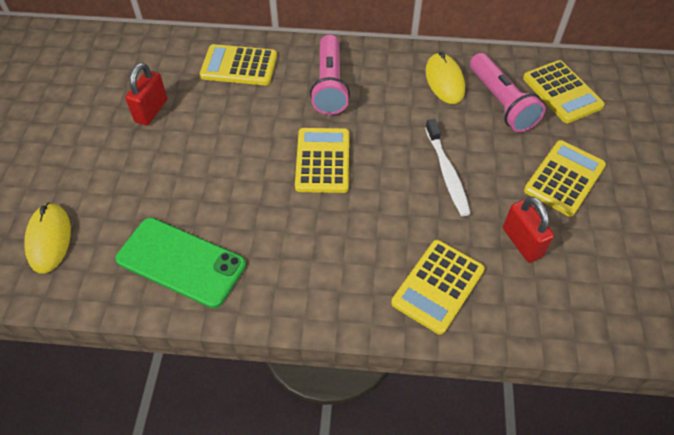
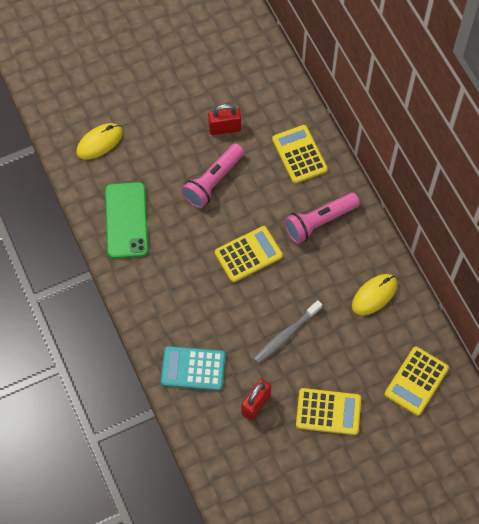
camera: 60 degrees right, 10 degrees up
yellow calculator [391,240,485,335] -> turquoise calculator [161,346,225,391]
white toothbrush [425,119,471,217] -> grey toothbrush [253,300,322,364]
pink flashlight [470,53,546,132] -> pink flashlight moved to [181,143,244,208]

